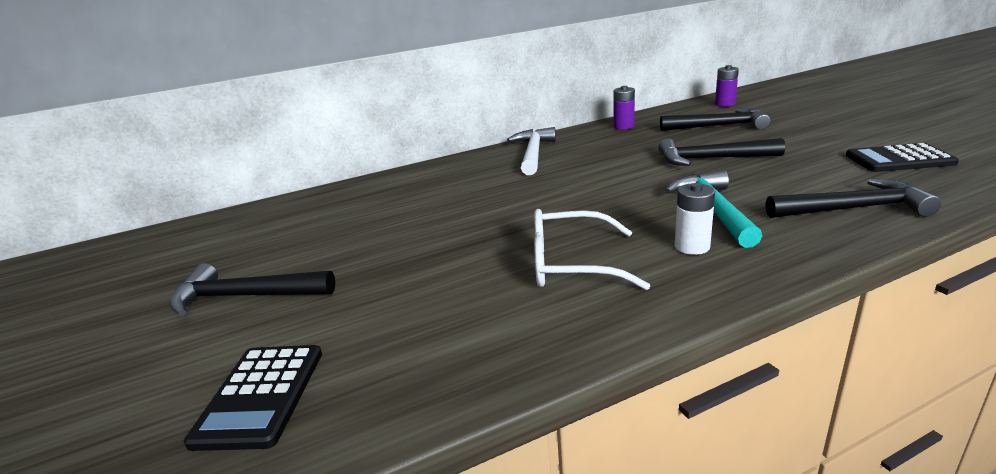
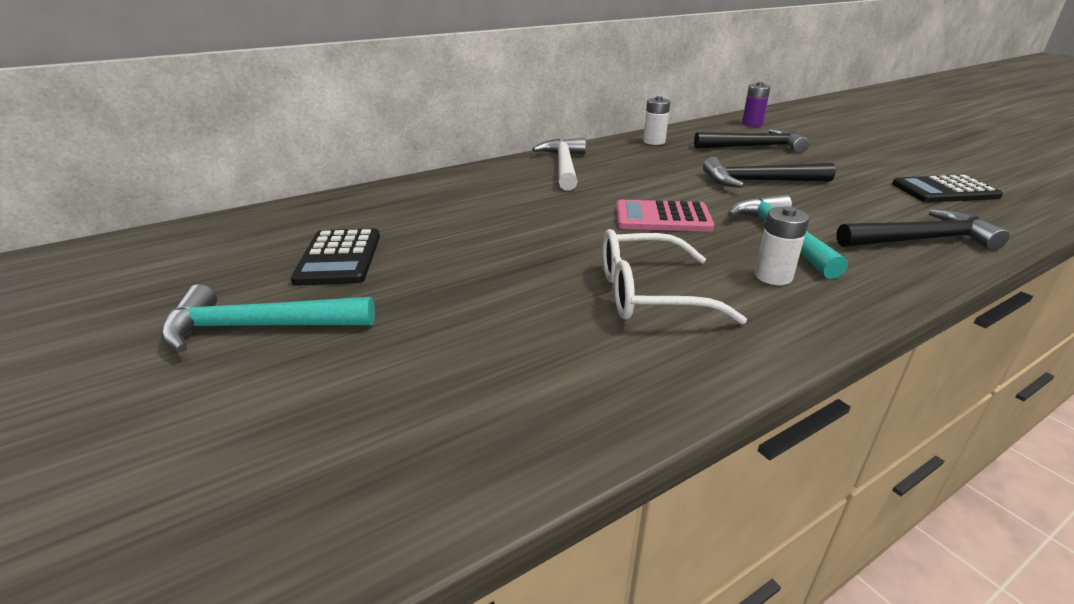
camera: 10 degrees left, 5 degrees up
black hammer [170,263,335,316] -> turquoise hammer [161,284,375,352]
black calculator [184,345,322,451] -> black calculator moved to [291,228,380,286]
purple battery [614,86,635,130] -> white battery [643,96,670,145]
none -> pink calculator [616,200,714,232]

